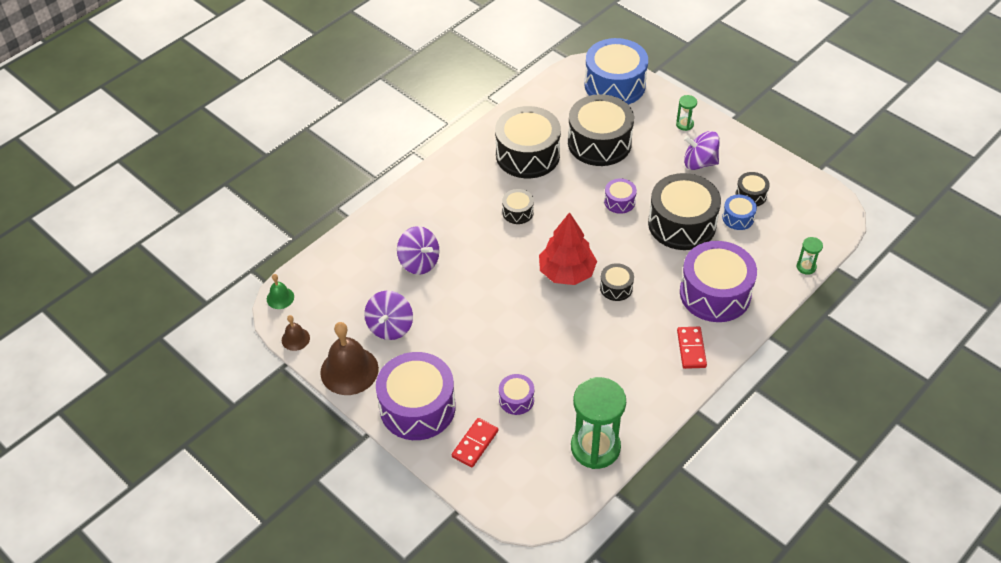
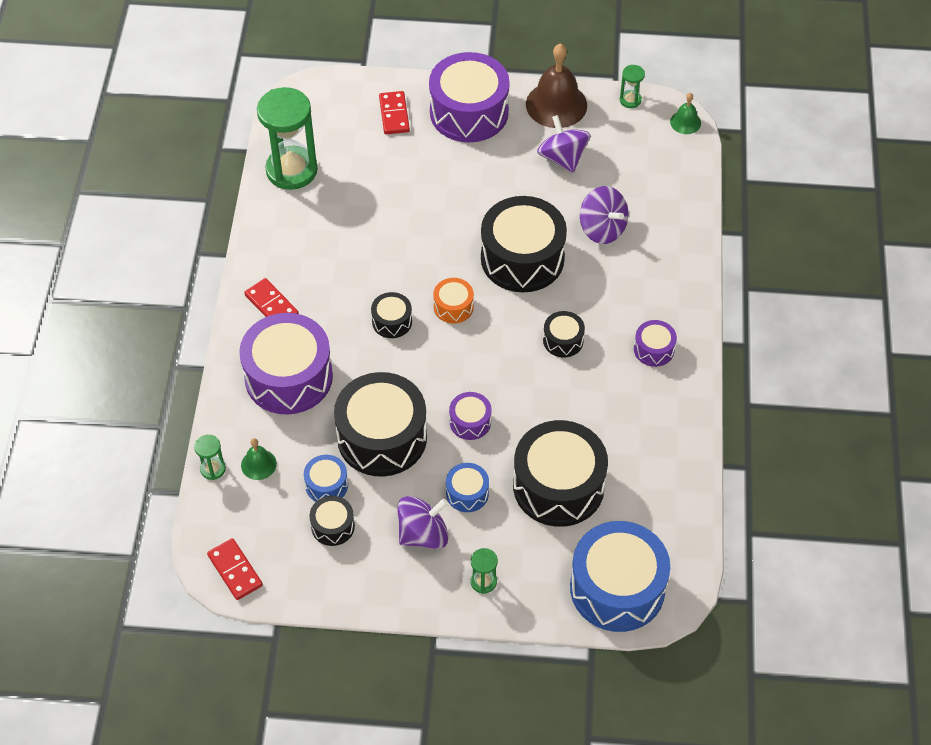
camera: 140 degrees right, 5 degrees up
brown bell [282,315,310,351] -> green hourglass [620,65,645,108]
purple spinning top [397,226,439,275] -> purple spinning top turned 135 degrees counterclockwise [580,186,629,244]
black drum [495,106,561,178] -> black drum moved to [481,196,567,292]
purple drum [499,374,534,415] -> purple drum moved to [634,320,677,367]
red tree [539,212,597,285] -> orange drum [433,278,474,324]
none -> red domino [207,538,263,600]
none -> green bell [241,438,277,480]
none -> blue drum [446,463,489,512]

